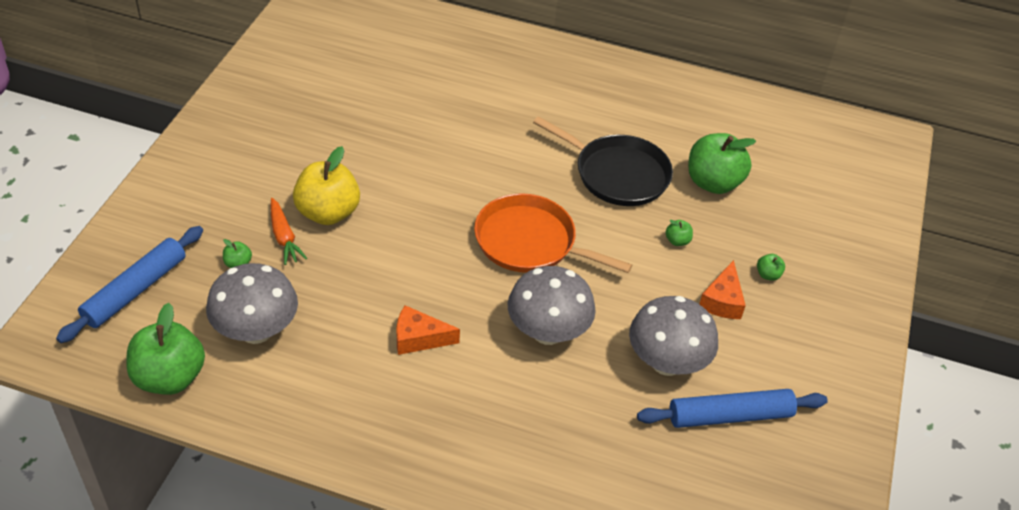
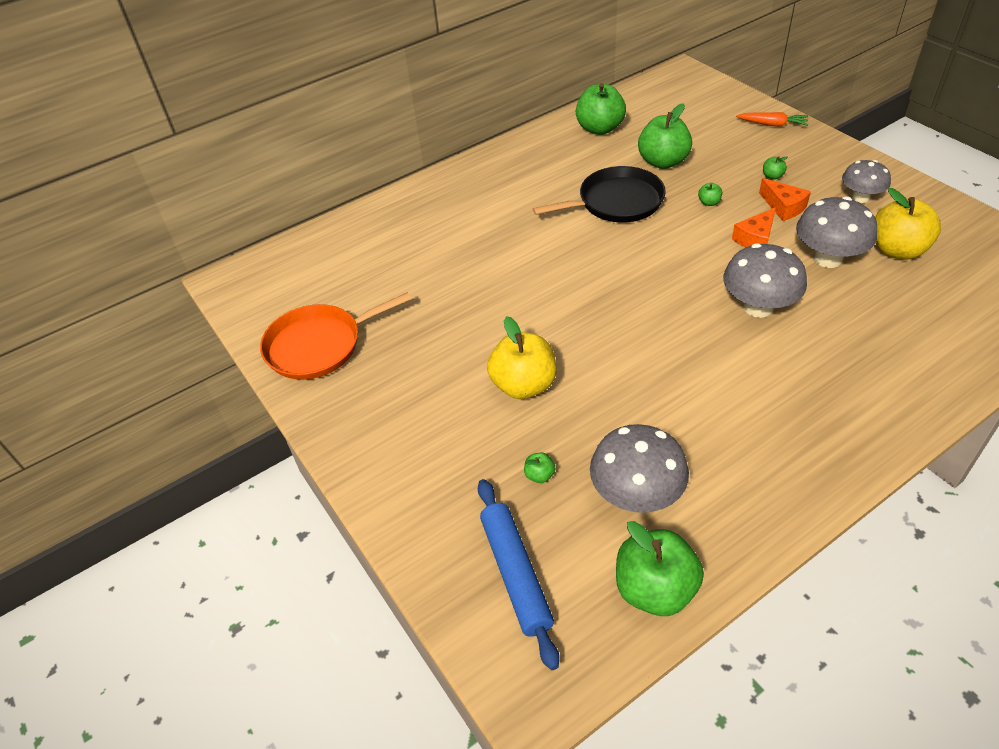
camera: 45 degrees left, 0 degrees up
orange carrot [270,198,307,265] -> orange carrot moved to [736,112,808,127]
orange cheese [397,305,460,355] -> orange cheese moved to [732,207,776,248]
orange pan [474,193,632,273] -> orange pan moved to [260,292,411,380]
blue rolling pin [637,389,828,428] -> yellow apple [875,188,941,260]
none -> green apple [576,83,626,135]
none -> grey mushroom [842,160,891,203]

